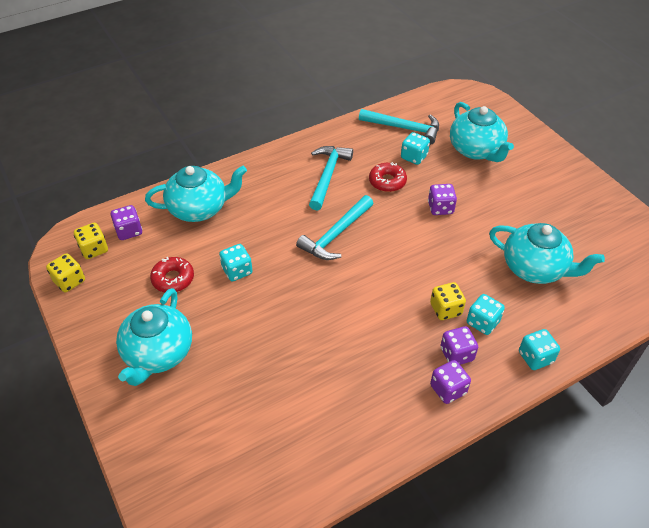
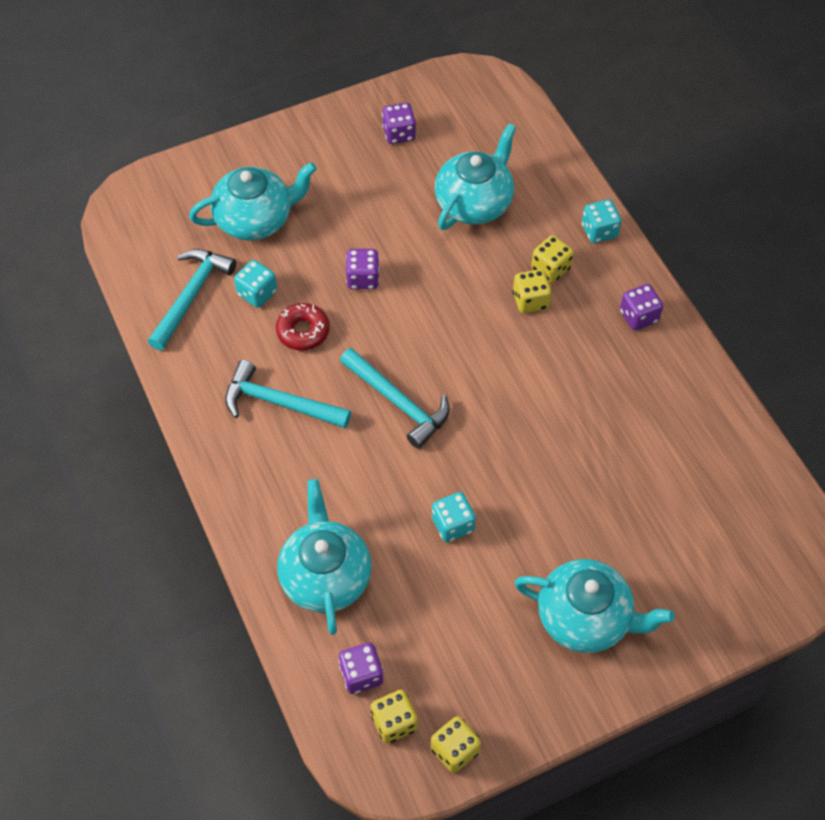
camera: 85 degrees left, 10 degrees up
red donut [150,257,194,292] -> none
purple dice [440,326,478,365] -> purple dice moved to [382,103,416,144]
turquoise dice [467,294,505,335] -> yellow dice [531,235,574,283]

